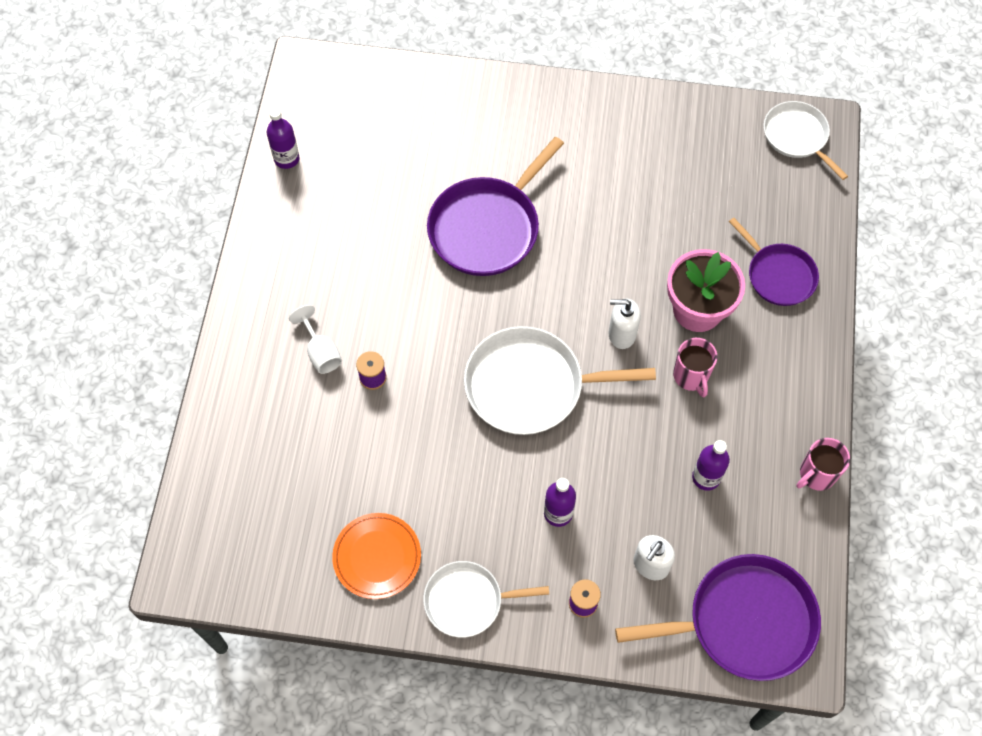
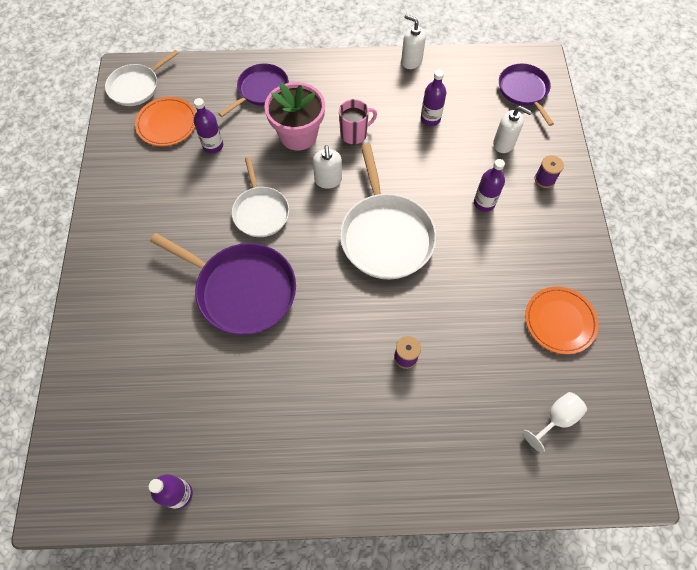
camera: 100 degrees left, 0 degrees up
white goblet [289,305,342,374] -> white goblet moved to [523,392,587,453]
white pan [423,561,549,637] -> white pan moved to [232,157,289,237]
purple pan [615,554,821,681] -> purple pan [499,64,554,126], size x0.62
pink mug [796,438,850,491] -> white soap dispenser [401,15,426,69]
none -> orange plate [135,97,196,146]
none -> purple bottle [194,98,223,154]

